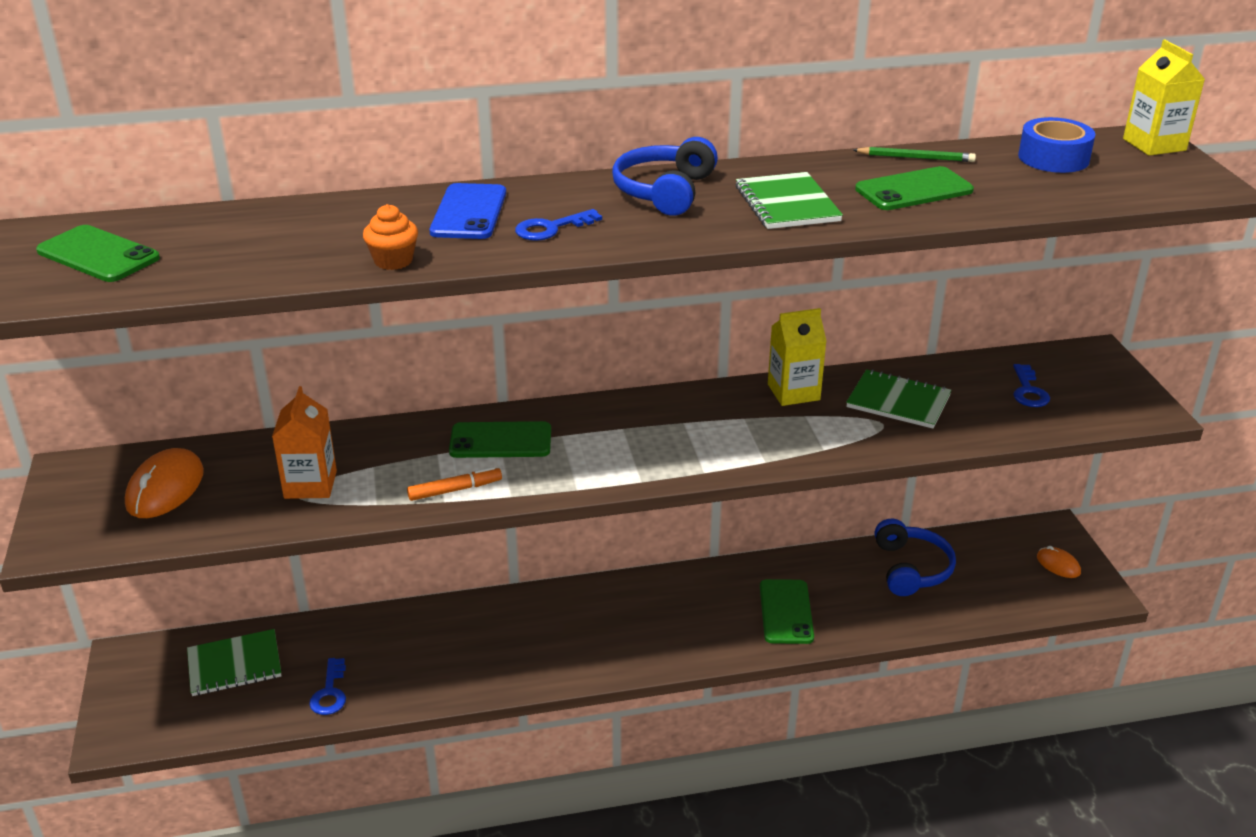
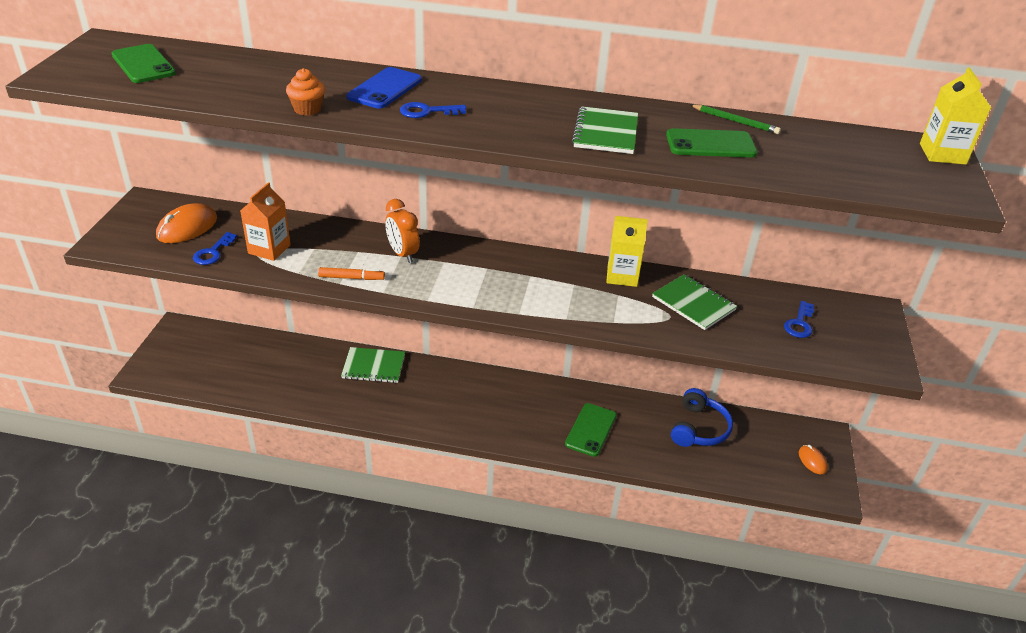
camera: 20 degrees right, 5 degrees up
green notebook [187,629,281,696] -> green notebook moved to [341,347,405,383]
blue key [309,658,346,715] -> blue key moved to [193,232,237,265]
green phone [449,421,551,458] -> orange clock [385,199,420,263]
blue headphones [612,137,718,216] -> none
blue tape [1018,117,1096,173] -> none

